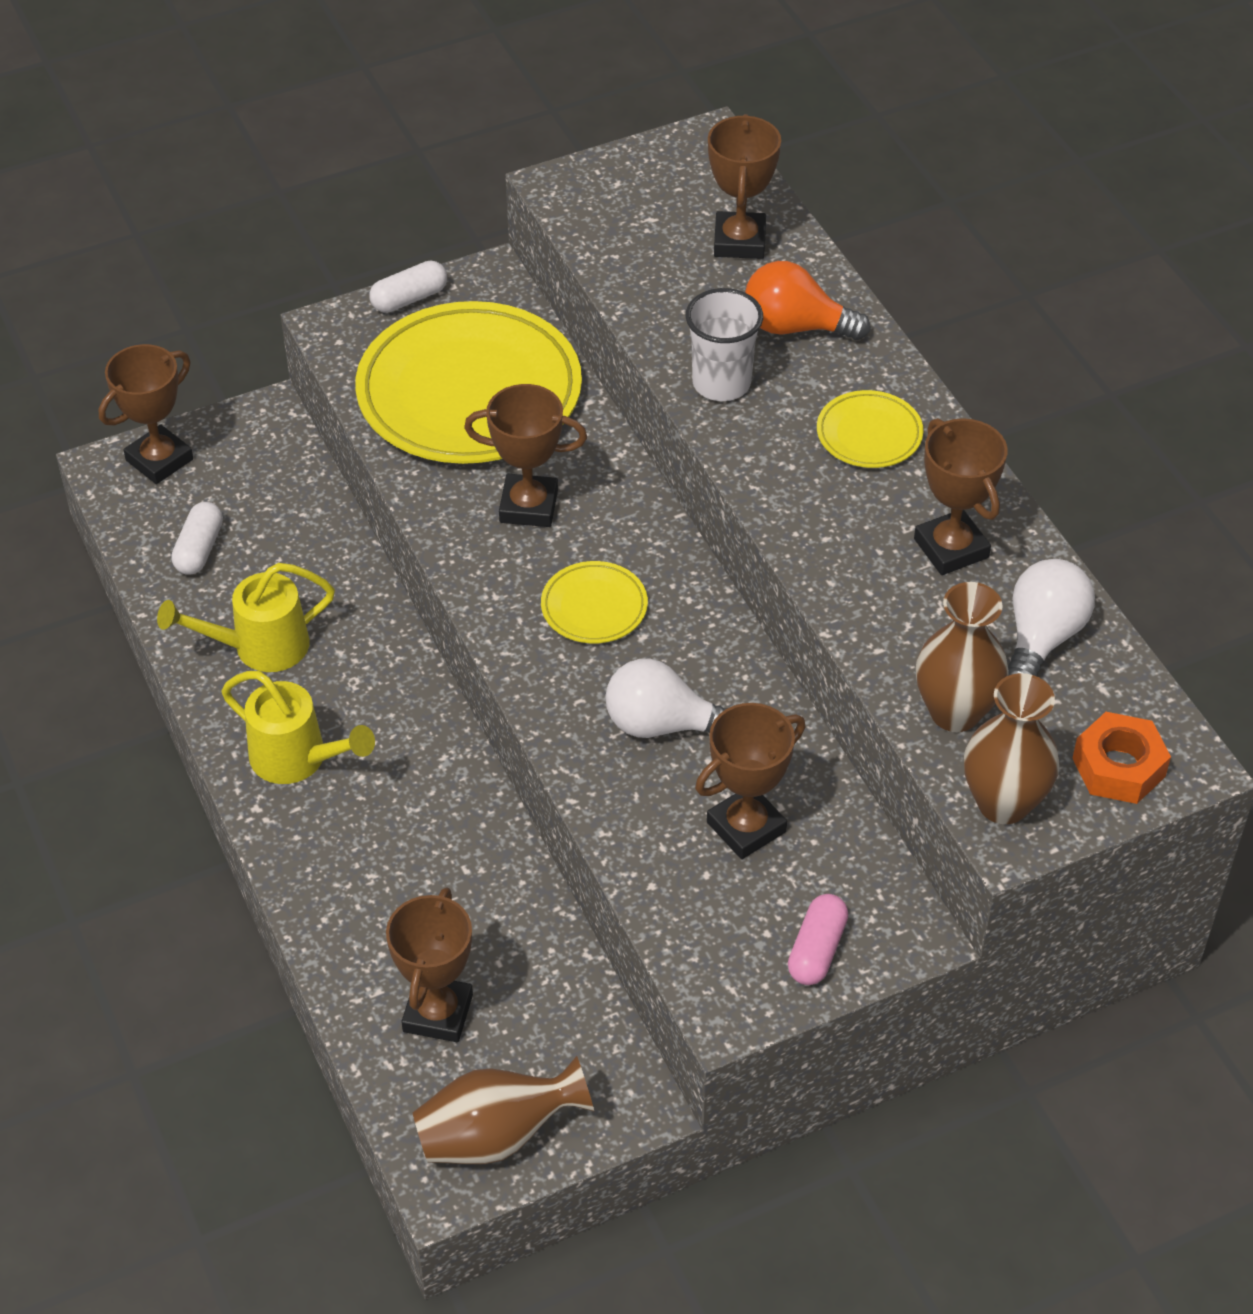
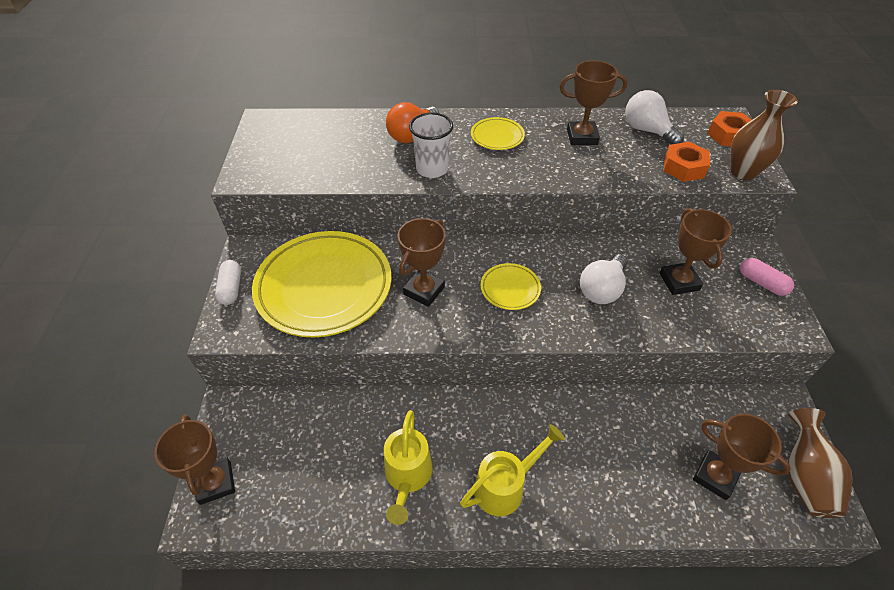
camera: 65 degrees left, 0 degrees up
white capsule [171,502,223,575] -> none
brown trophy [708,114,781,259] -> none
brown vase [916,582,1009,732] -> orange nut [664,142,710,182]

